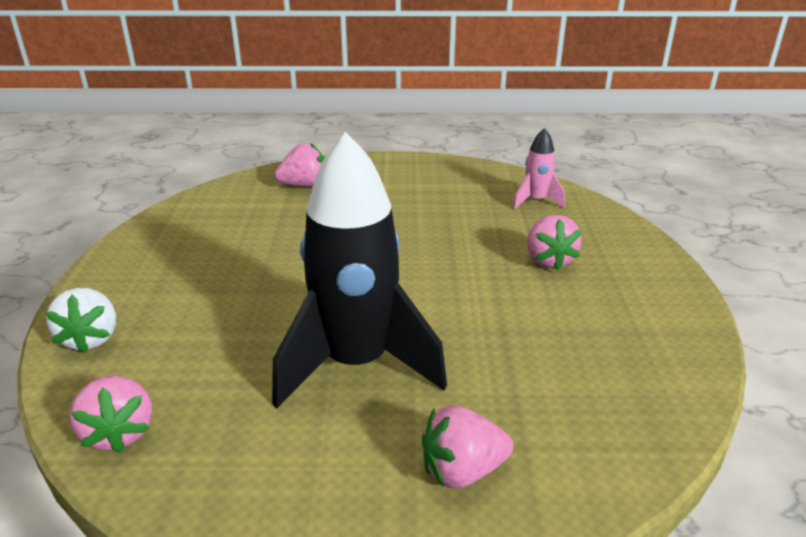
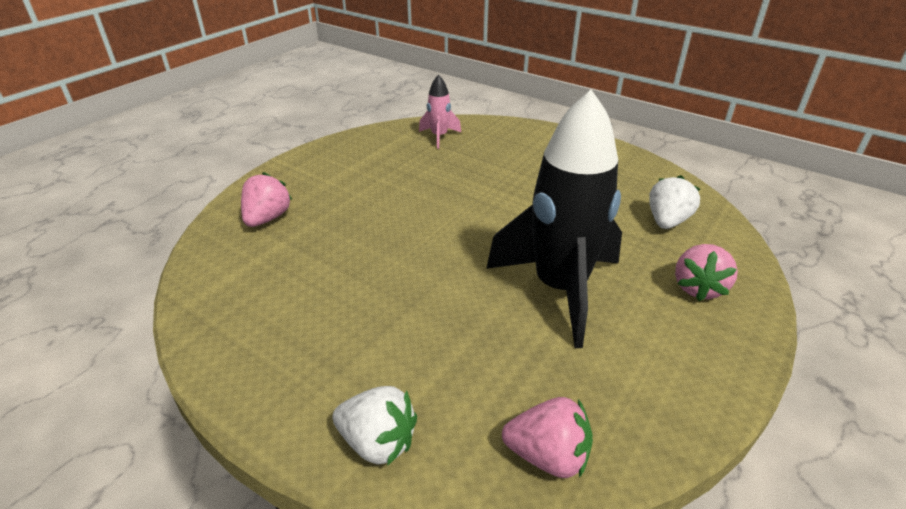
camera: 55 degrees left, 5 degrees up
pink strawberry [527,215,582,270] -> none
none -> white strawberry [649,175,700,229]

